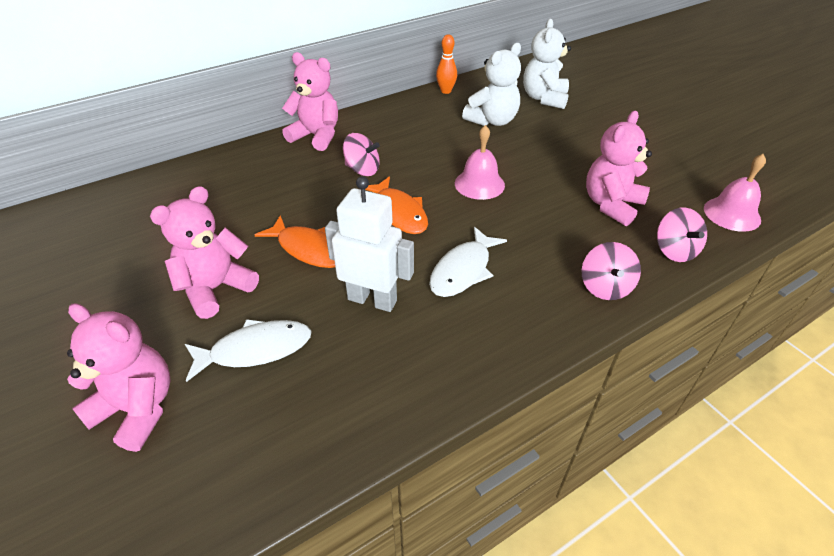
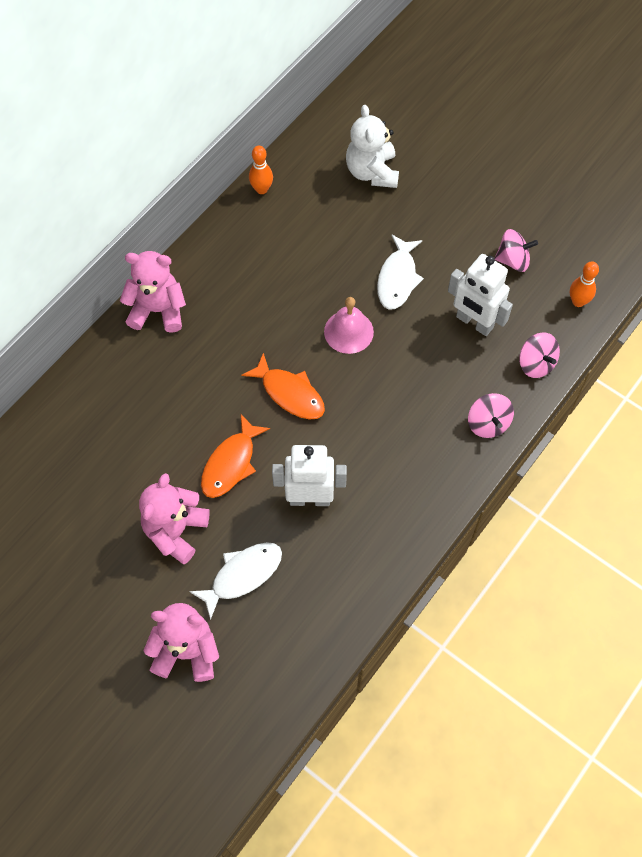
camera: 20 degrees left, 20 degrees up
orange fish [255,215,335,268] -> orange fish turned 105 degrees clockwise [201,414,270,498]
pink spinning top [343,133,380,176] -> pink spinning top moved to [495,229,538,272]
white fish [429,227,507,297] -> white fish moved to [377,234,424,310]
white teddy bear [462,43,521,126] -> none
pink teddy bear [586,111,652,226] -> white robot [448,254,513,336]
pink bell [704,154,766,232] -> orange bowling pin [570,261,599,307]

